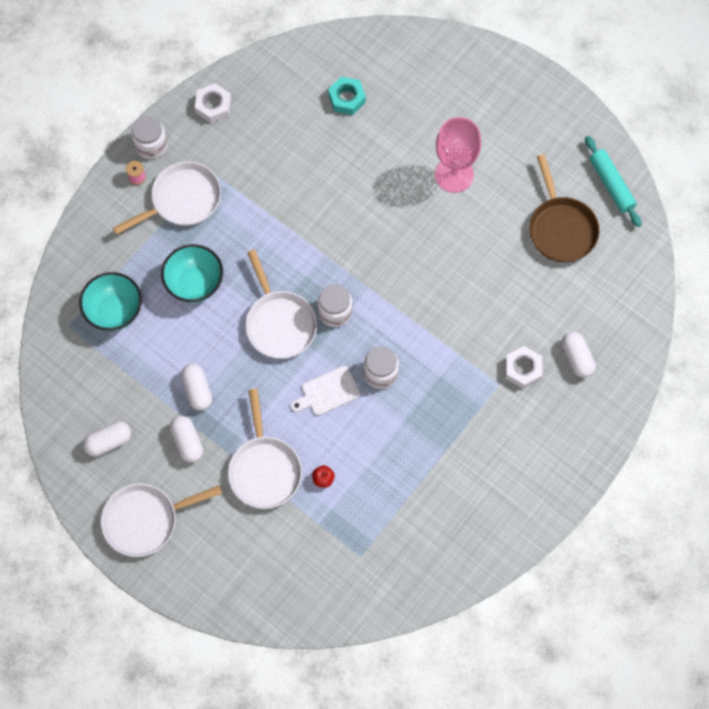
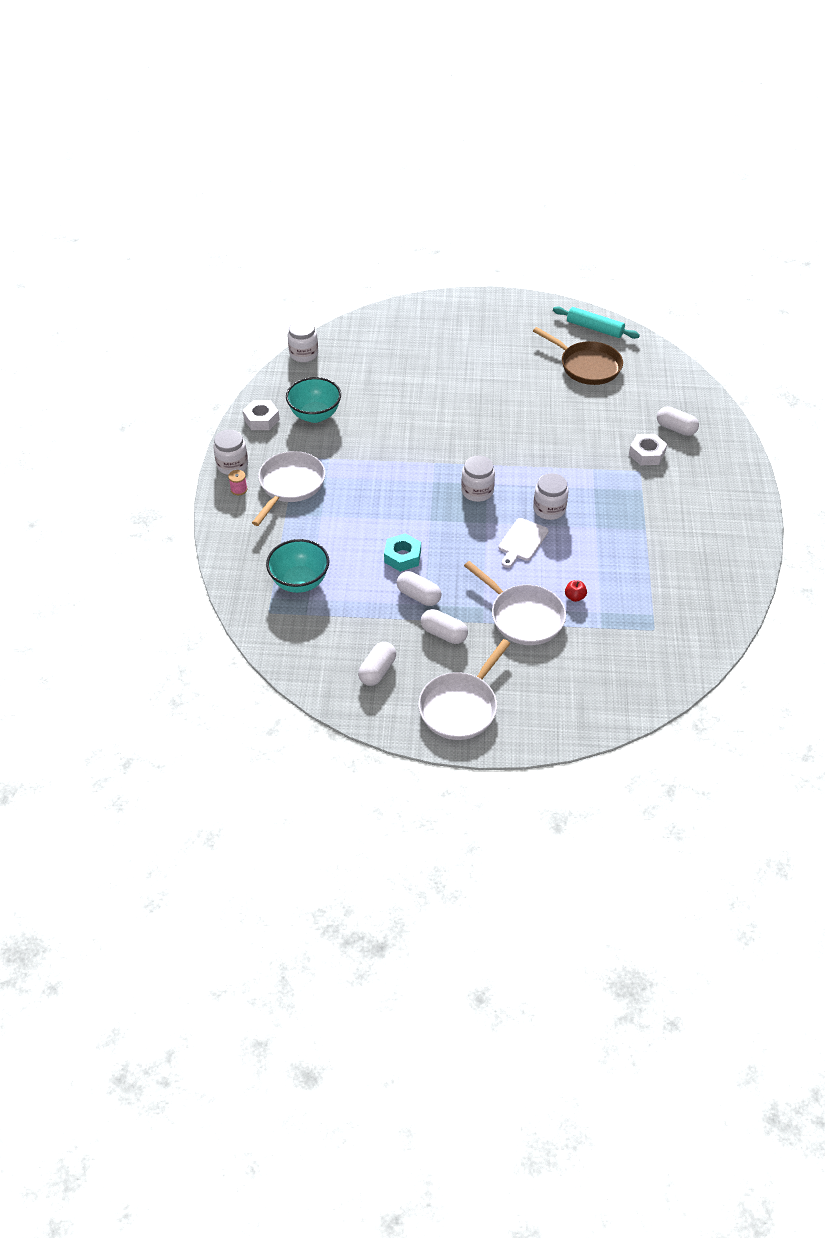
camera: 35 degrees left, 20 degrees down
turquoise bowl [161,244,223,303] -> turquoise bowl moved to [286,377,341,423]
white pan [245,250,317,359] -> none
turquoise nut [328,76,366,115] -> turquoise nut moved to [384,533,421,572]
pink goblet [435,117,481,193] -> none
none -> white jar [288,320,318,362]

